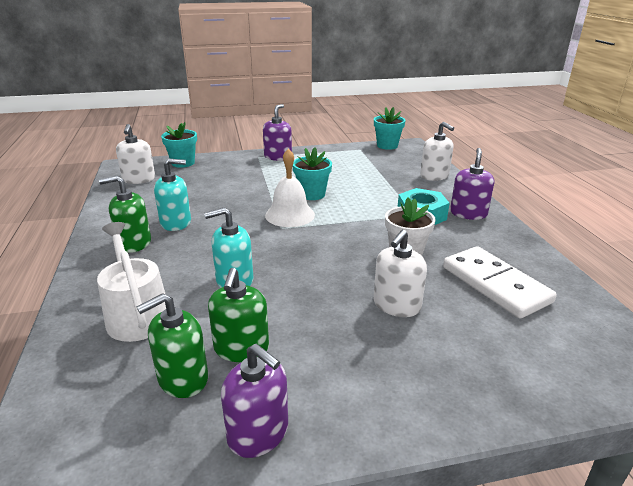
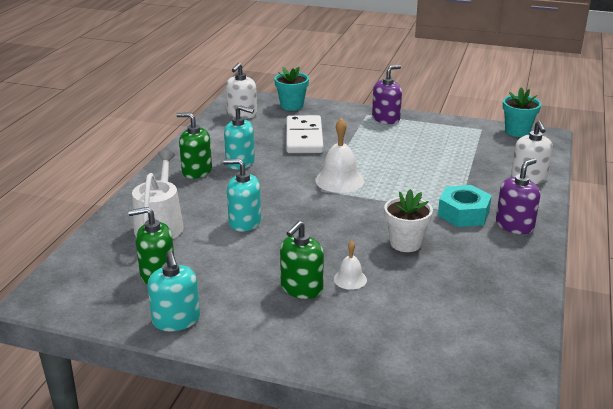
camera: 30 degrees right, 0 degrees up
green soap dispenser [208,268,269,362] -> green soap dispenser moved to [280,221,324,299]
purple soap dispenser [221,344,288,458] -> turquoise soap dispenser [148,251,200,332]
turquoise flower pot [293,147,332,200] -> none
white soap dispenser [373,230,427,317] -> white bell [334,241,367,290]
white domino [443,246,557,318] -> white domino moved to [286,115,324,153]

